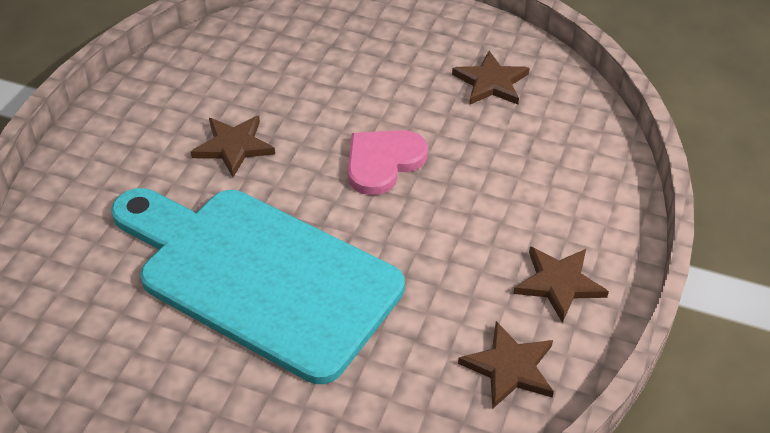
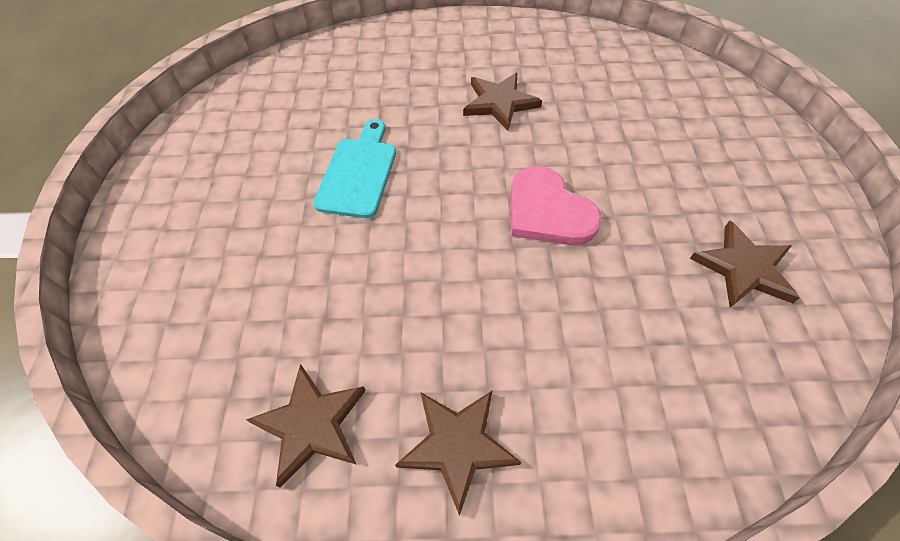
camera: 70 degrees right, 10 degrees up
turquoise cutting board [111,188,405,384] -> turquoise cutting board [313,119,396,218], size x0.43
pink heart [348,130,428,195] -> pink heart turned 150 degrees counterclockwise [511,166,602,245]

